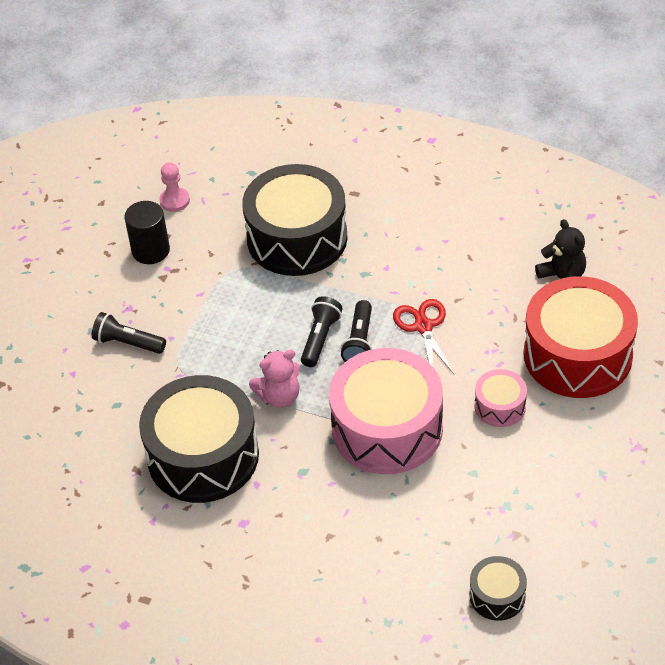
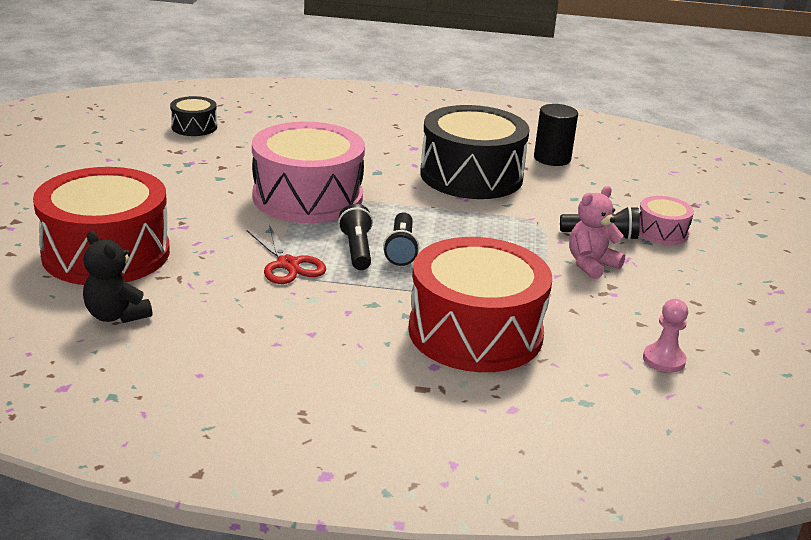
camera: 160 degrees right, 20 degrees down
black cylinder [124,201,170,264] -> black cylinder moved to [534,104,578,166]
black drum [242,164,348,276] -> red drum [408,237,552,372]
pink teddy bear [249,350,300,408] -> pink teddy bear moved to [569,186,625,279]
pink drum [475,369,527,427] -> pink drum moved to [639,196,694,245]

